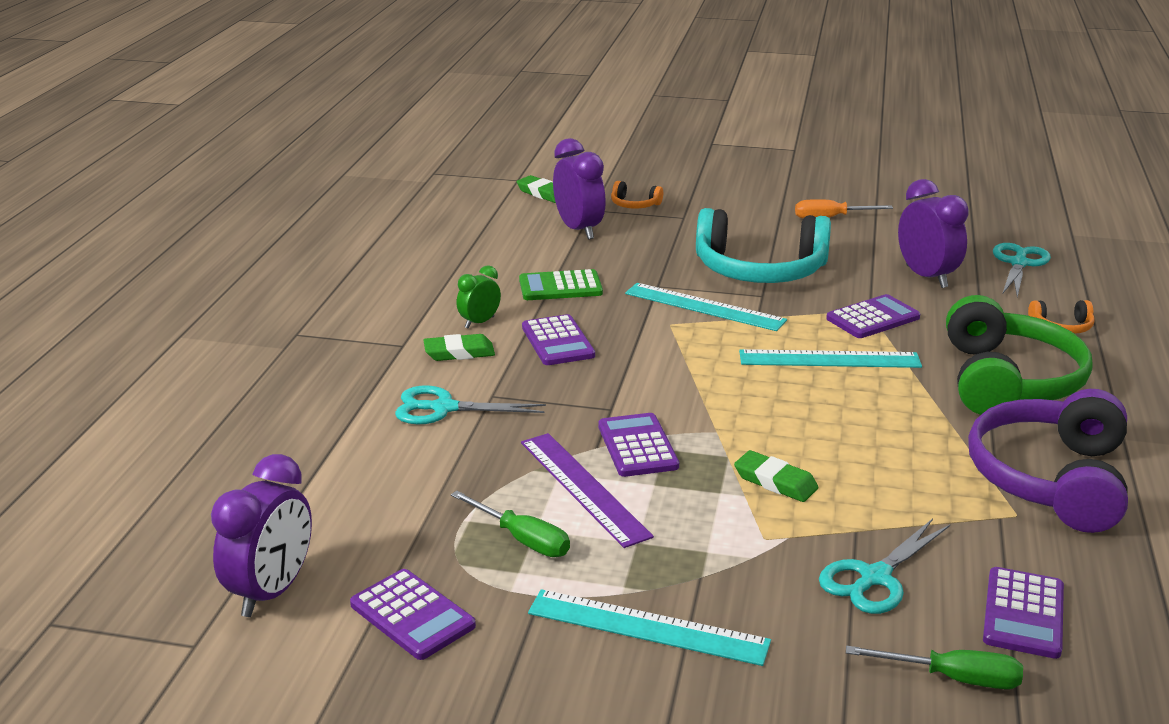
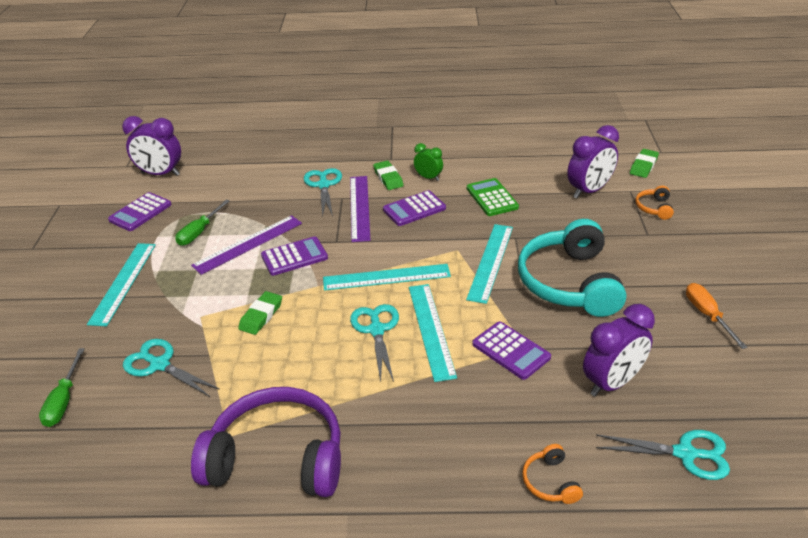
camera: 80 degrees right, 10 degrees up
green headphones [946,295,1093,415] -> none
purple calculator [983,567,1064,659] -> none
none -> turquoise ruler [323,264,451,291]
none -> purple ruler [350,176,370,242]
none -> turquoise scissors [350,304,399,382]

